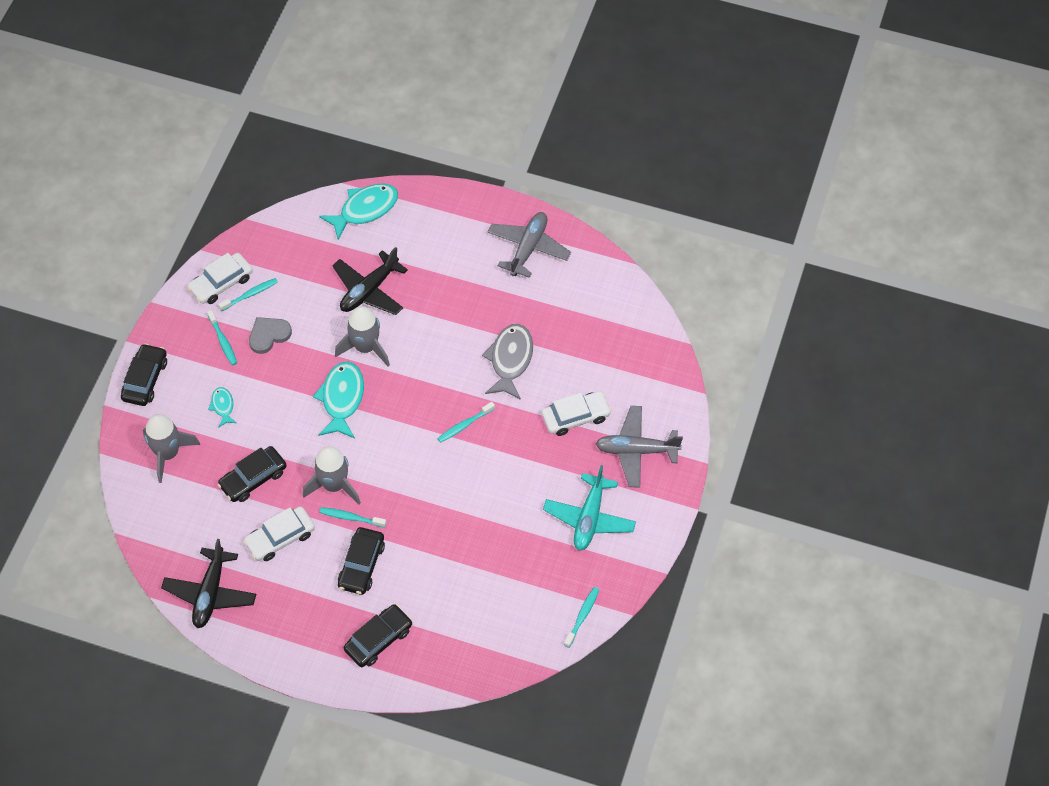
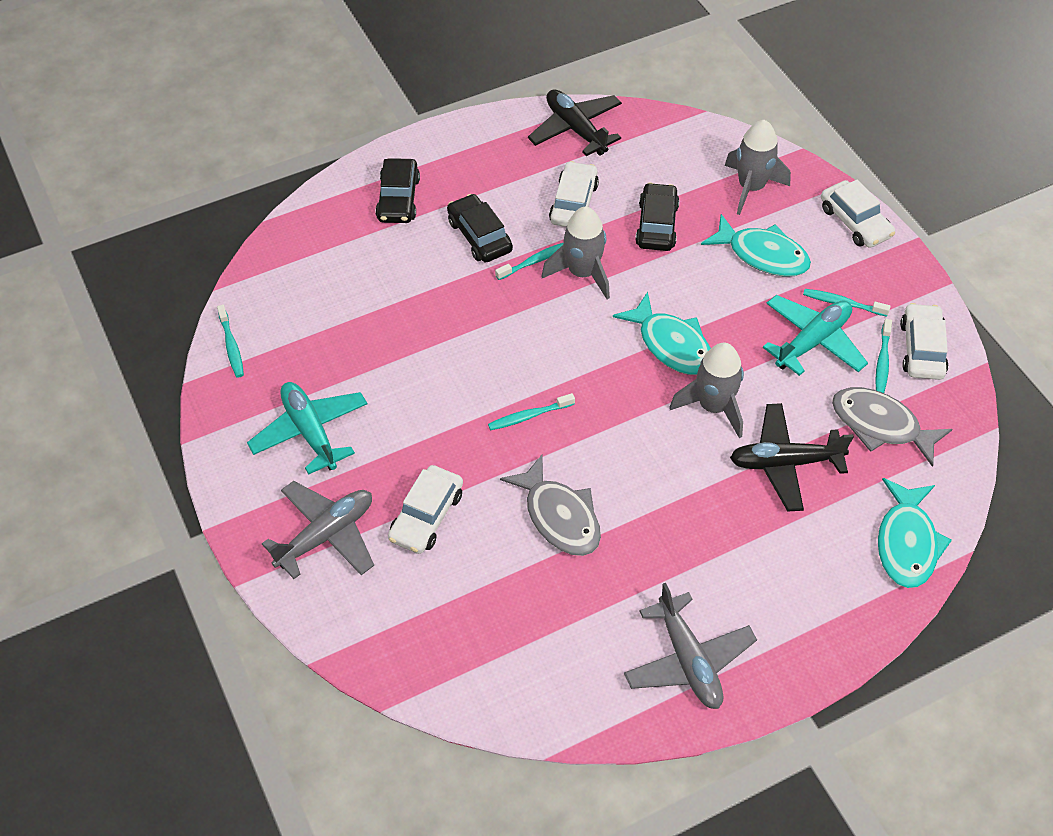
camera: 135 degrees right, 5 degrees down
black car [121,343,167,406] -> white car [821,180,895,248]
turquoise fish [208,387,237,428] -> turquoise fish [701,214,811,277], size x1.92
grey heart [249,317,292,354] -> turquoise plane [763,295,868,376]
black plane [332,247,408,315] -> black plane turned 90 degrees counterclockwise [730,403,854,512]
turquoise toothbrush [437,402,495,443] -> turquoise toothbrush turned 120 degrees counterclockwise [488,393,575,430]
none -> grey fish [832,387,952,467]

